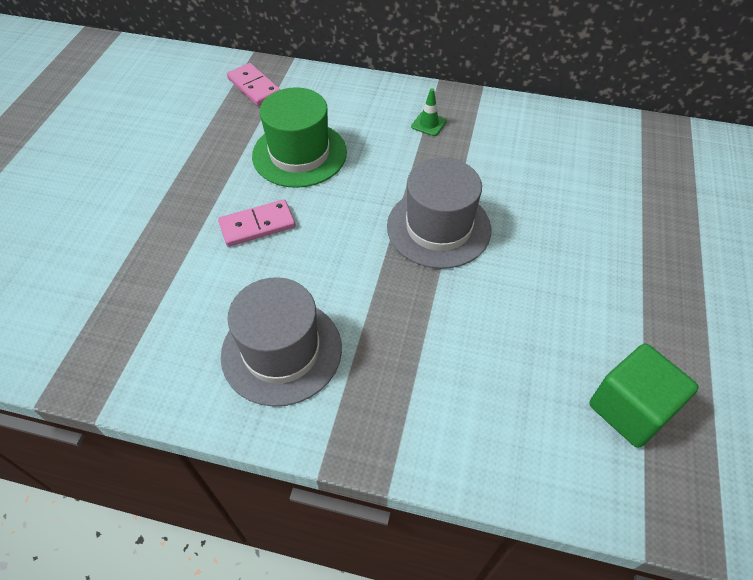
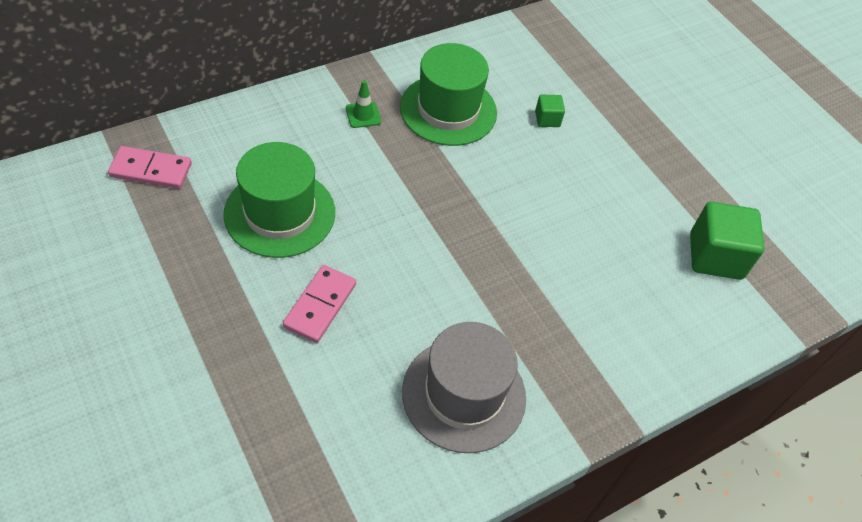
camera: 50 degrees left, 0 degrees up
grey hat [387,158,491,269] -> none
none -> green hat [400,43,497,146]
none -> green cube [535,95,565,127]

